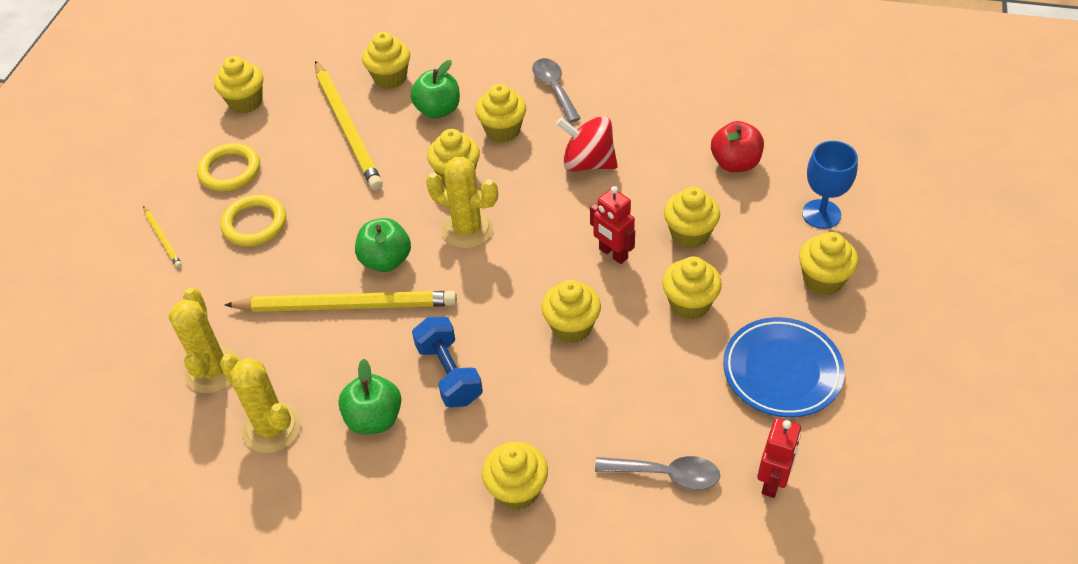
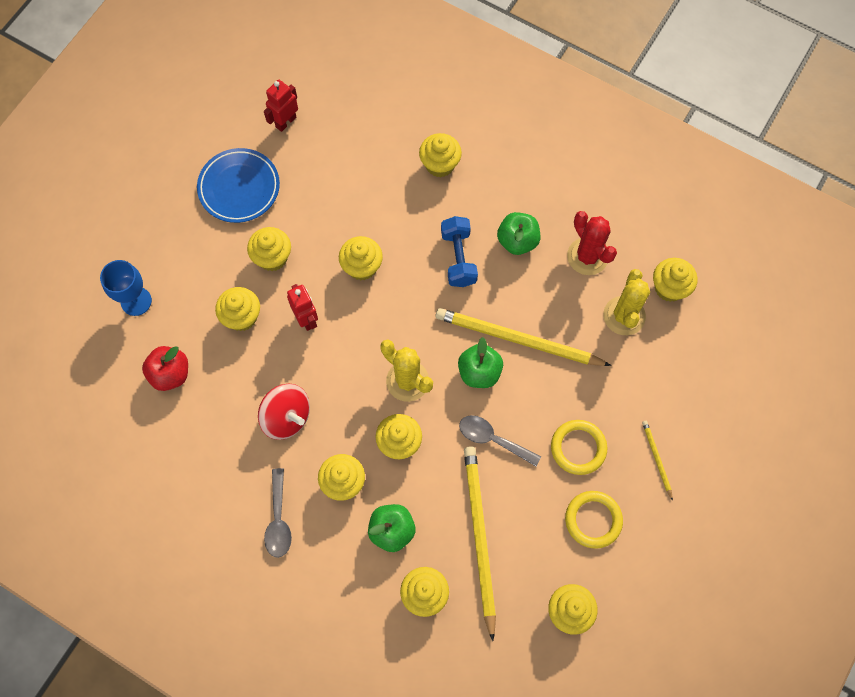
camera: 165 degrees left, 20 degrees up
yellow cactus [220,354,301,453] -> red cactus [567,211,617,275]
grey spoon [595,456,720,490] -> grey spoon moved to [459,415,541,467]
yellow cupcake [799,232,858,295] -> yellow cupcake moved to [653,258,698,302]

